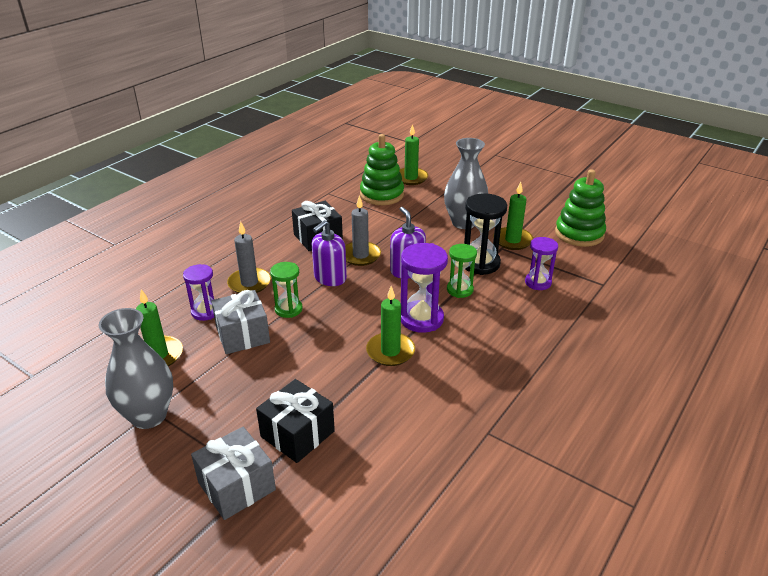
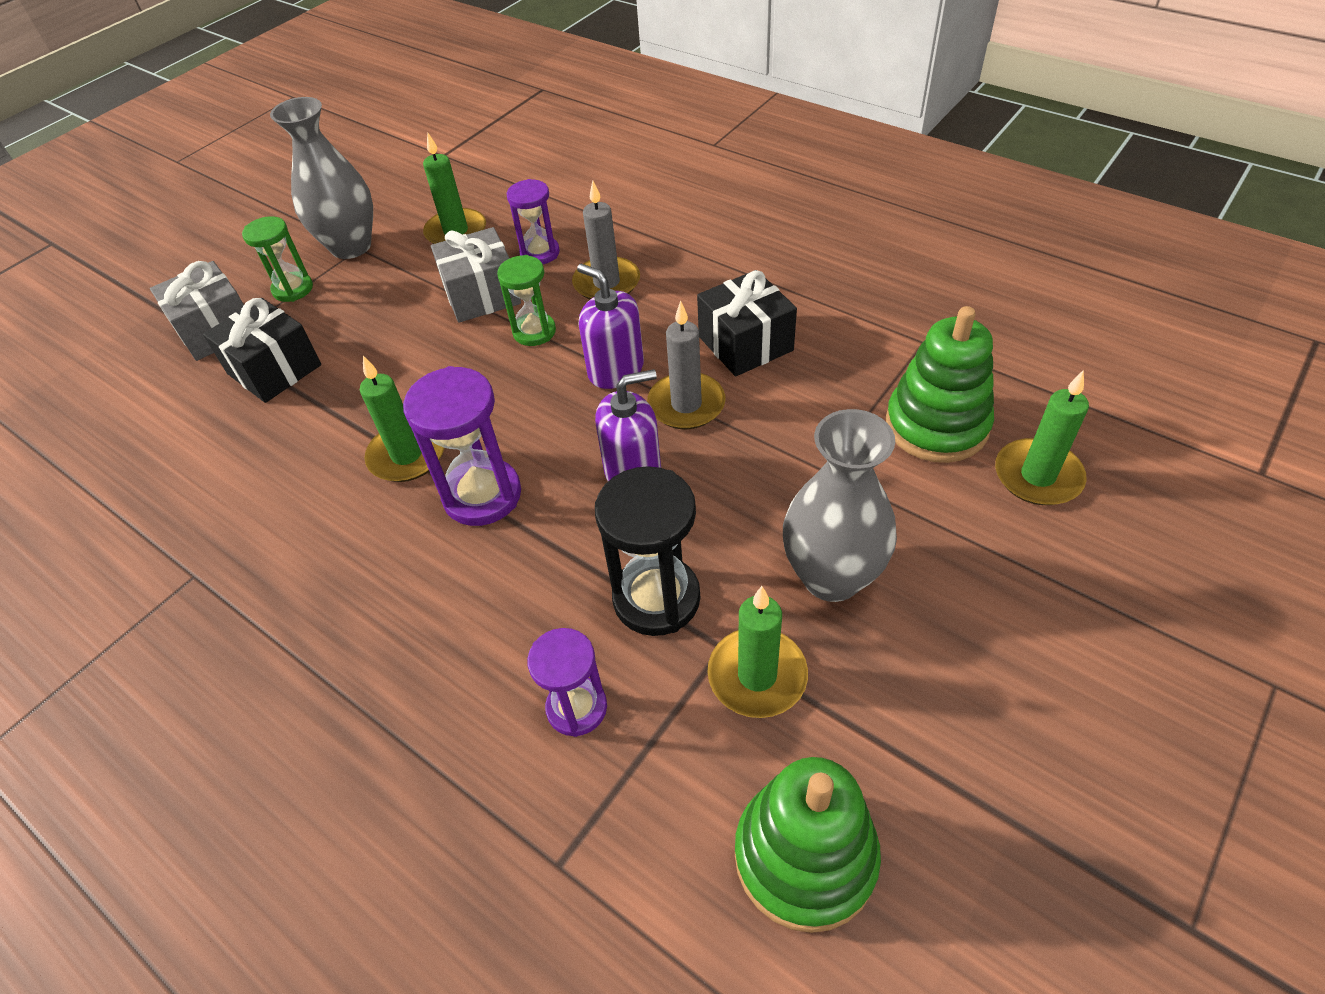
camera: 95 degrees right, 15 degrees up
green hourglass [447,244,477,298] -> green hourglass moved to [242,216,313,302]

